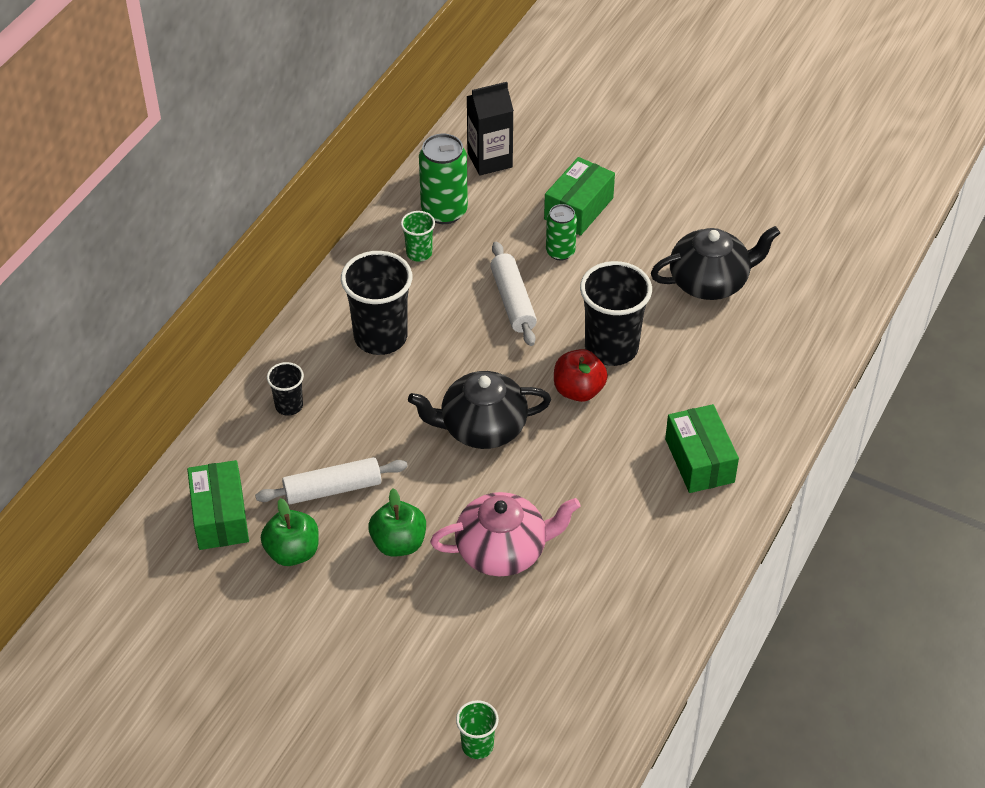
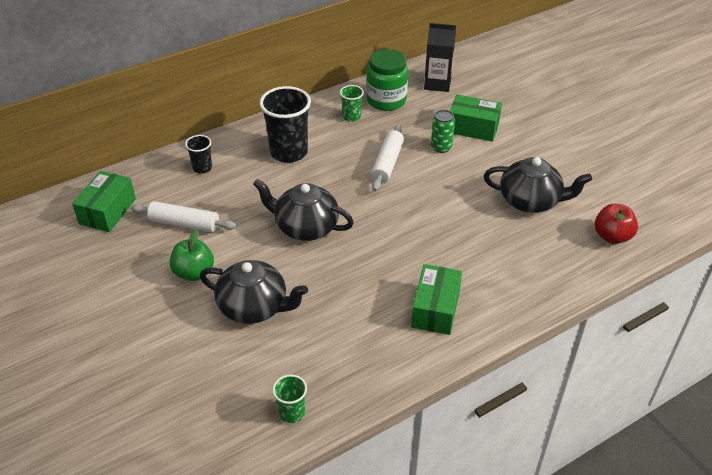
camera: 30 degrees right, 5 degrees down
green apple [261,498,319,566] -> none
green can [419,134,468,224] -> green jar [366,49,408,111]
pink teapot [430,492,581,576] -> black teapot [200,260,308,324]
green cup [456,700,499,759] -> green cup moved to [273,375,307,423]
green box [544,157,615,236] -> green box turned 45 degrees clockwise [450,94,502,142]
red apple [554,349,608,402] -> red apple moved to [595,204,638,244]
black cup [580,261,652,366] -> none

